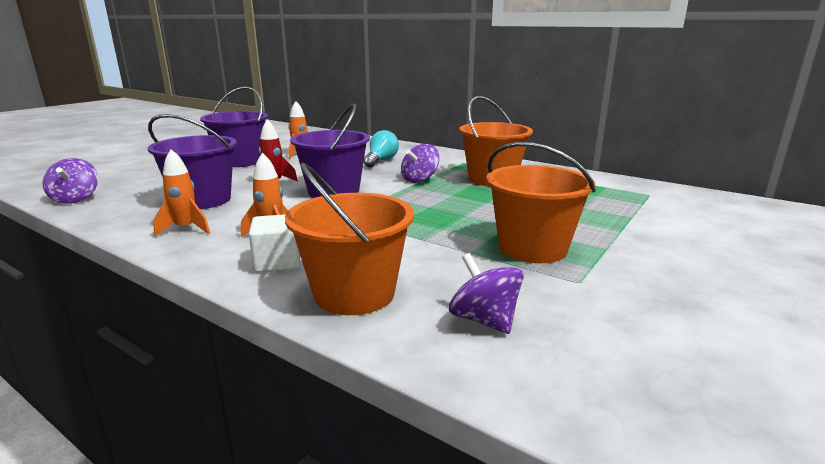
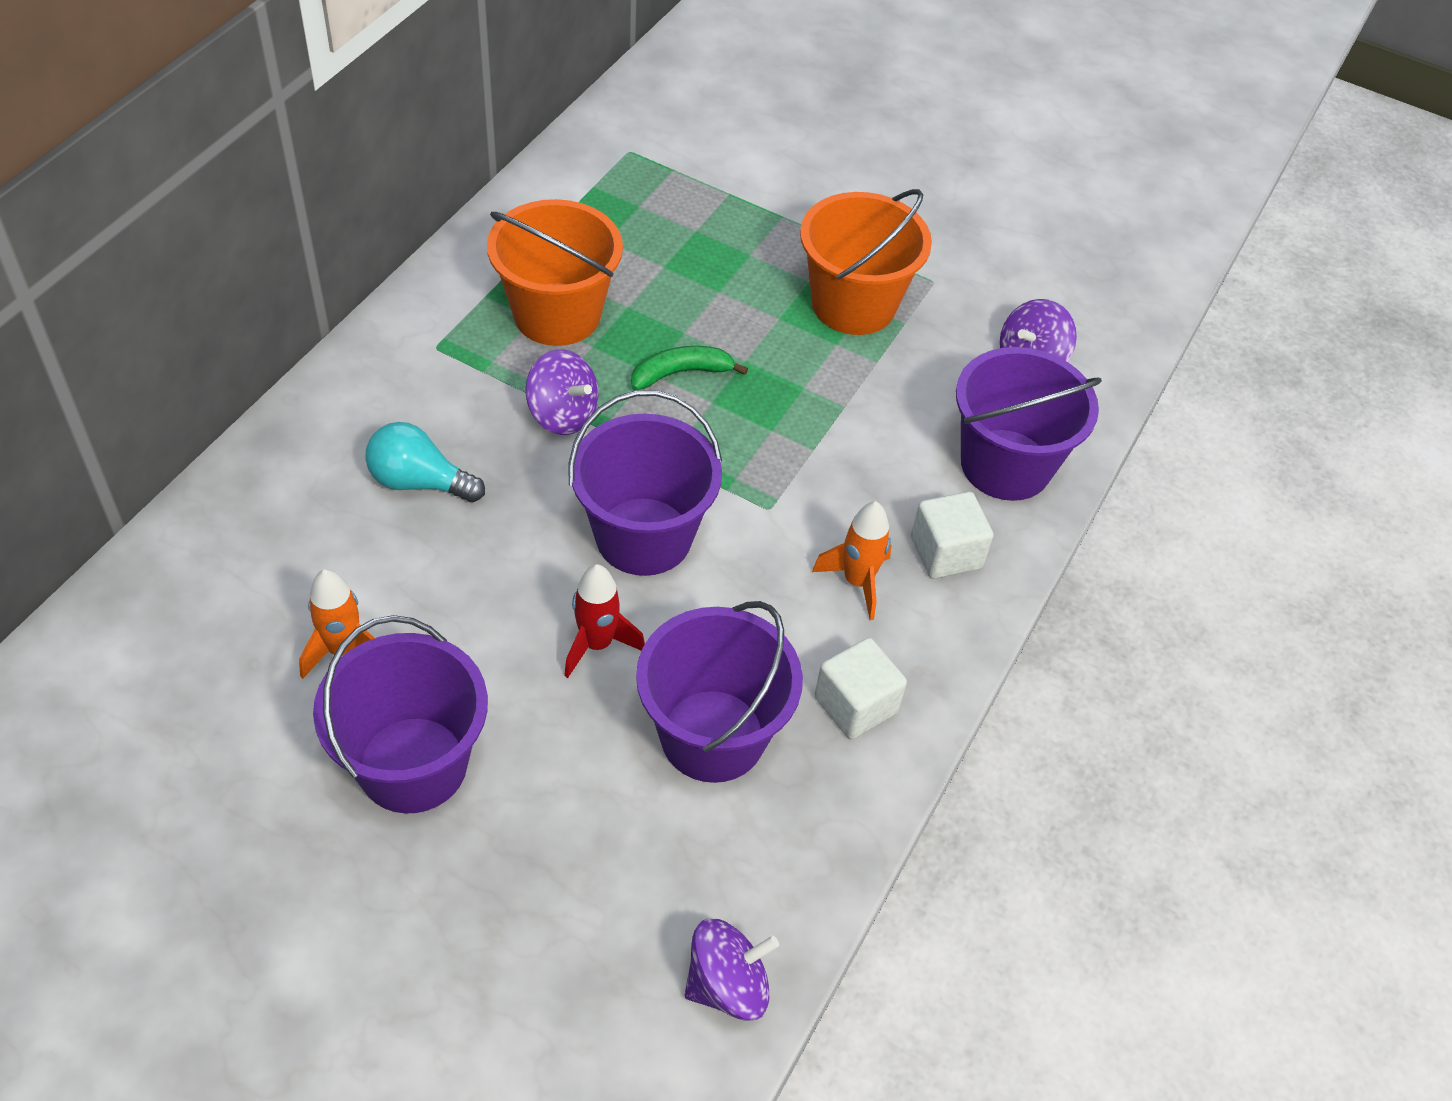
camera: 100 degrees left, 30 degrees up
orange rocket [153,149,210,237] -> white cube [815,638,907,739]
orange bucket [285,162,414,315] -> purple bucket [956,347,1102,501]
none -> green banana [631,346,748,390]

